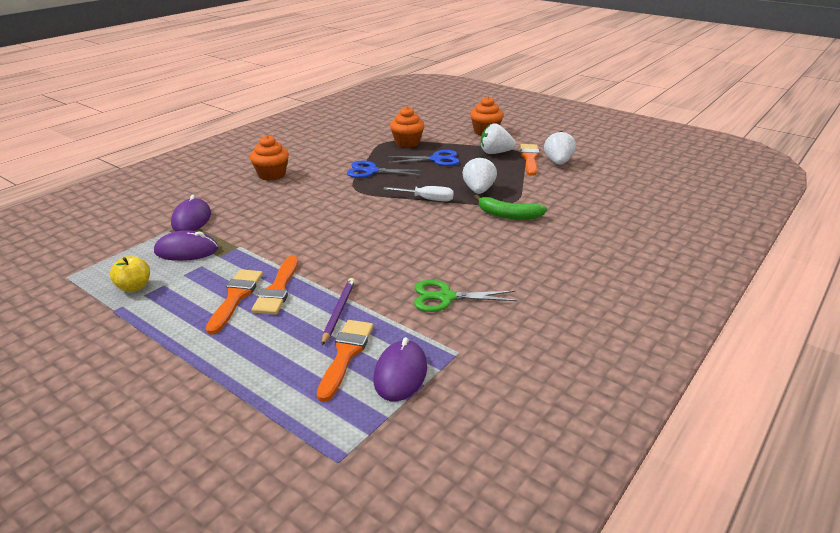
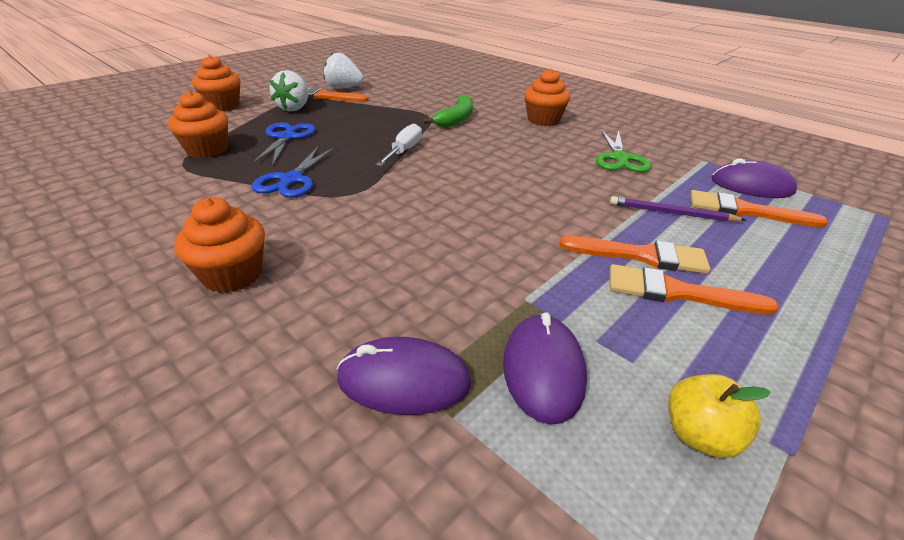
camera: 85 degrees left, 5 degrees up
white strawberry [462,156,497,194] -> none
none -> orange cupcake [524,69,570,126]

